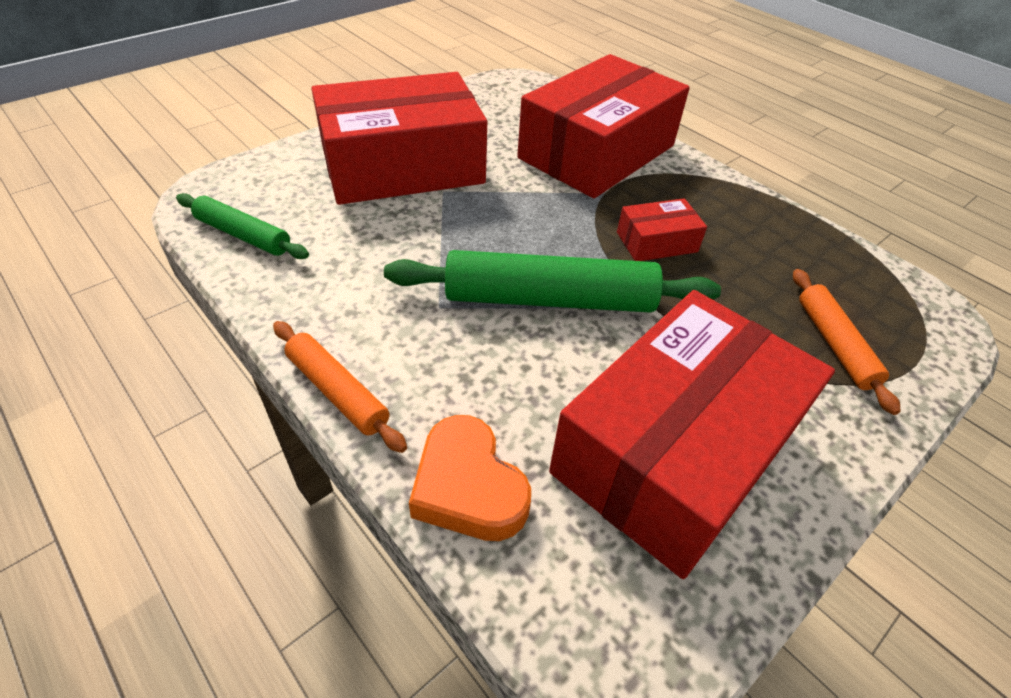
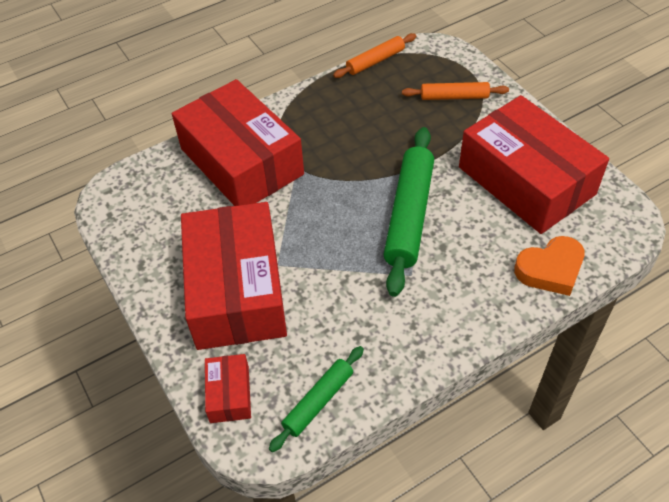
camera: 75 degrees left, 5 degrees up
orange rolling pin [273,321,407,453] -> orange rolling pin moved to [333,33,416,78]
red box [617,198,707,261] -> red box moved to [205,354,251,423]

